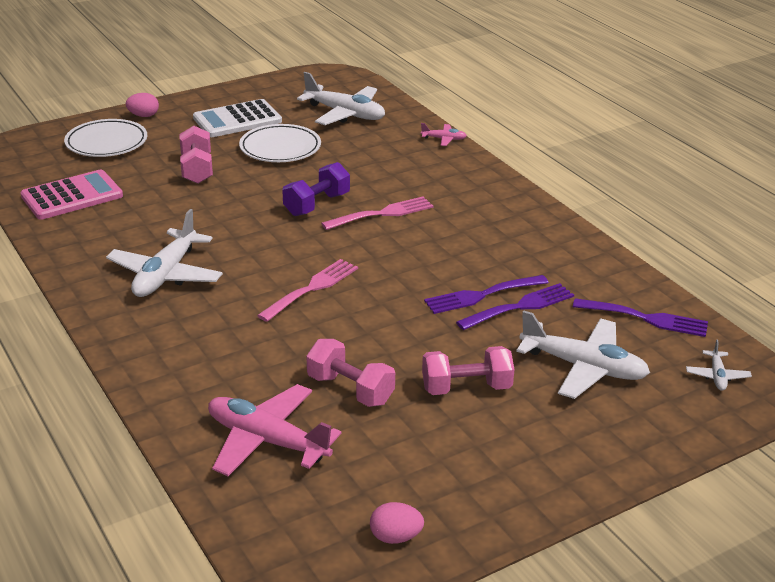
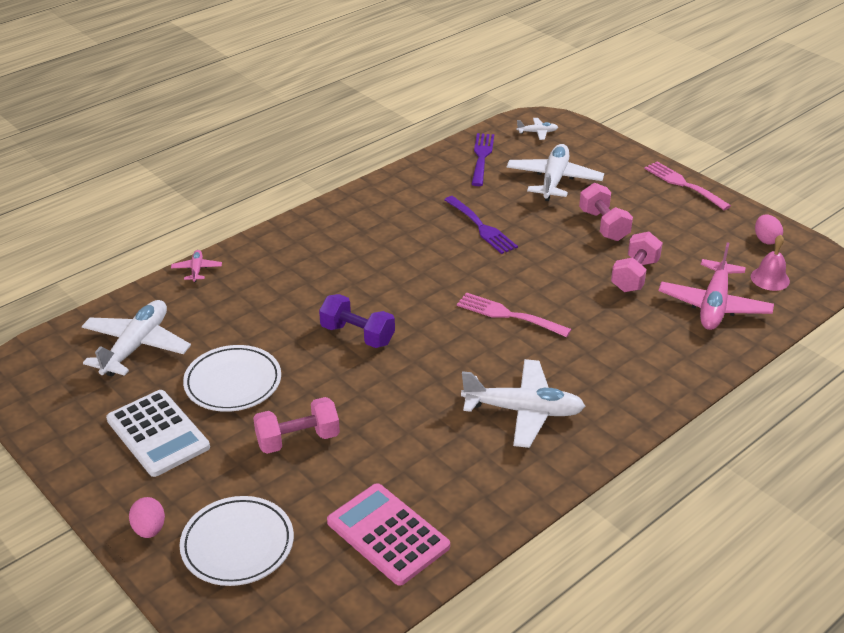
camera: 100 degrees left, 5 degrees up
pink fork [321,196,433,230] -> pink fork moved to [644,162,731,210]
purple fork [456,283,574,330] -> none
none -> pink bell [751,235,790,291]

